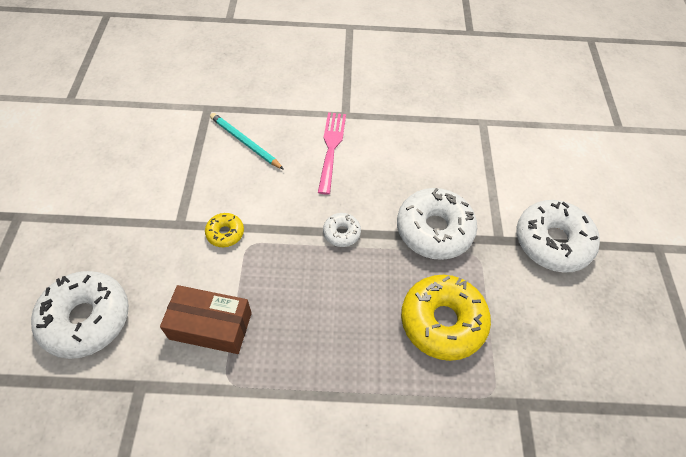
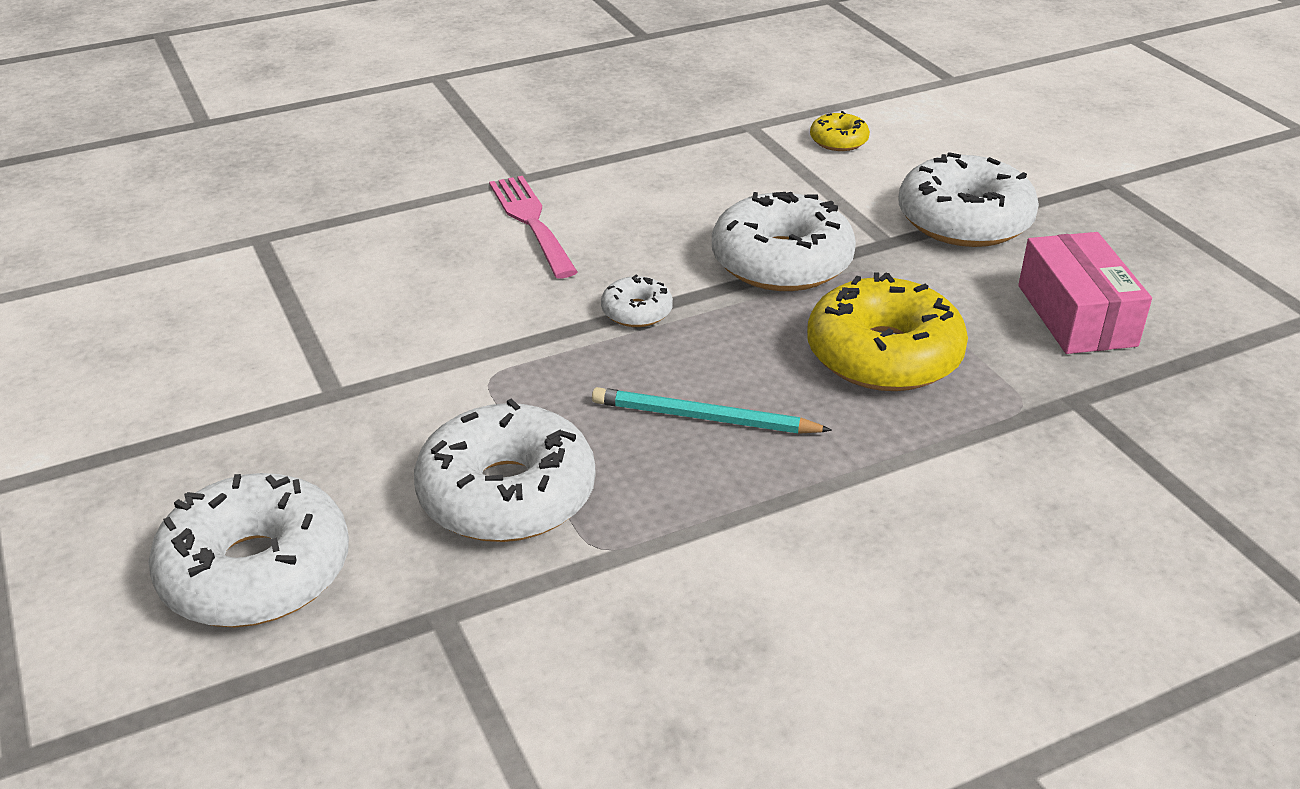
camera: 25 degrees left, 20 degrees down
brown box [160,285,252,354] -> white donut [414,398,595,542]
yellow donut [205,213,244,247] -> yellow donut moved to [810,111,870,151]
turquoise pencil [210,113,284,170] -> turquoise pencil moved to [592,387,832,434]
none -> pink box [1018,232,1152,354]

